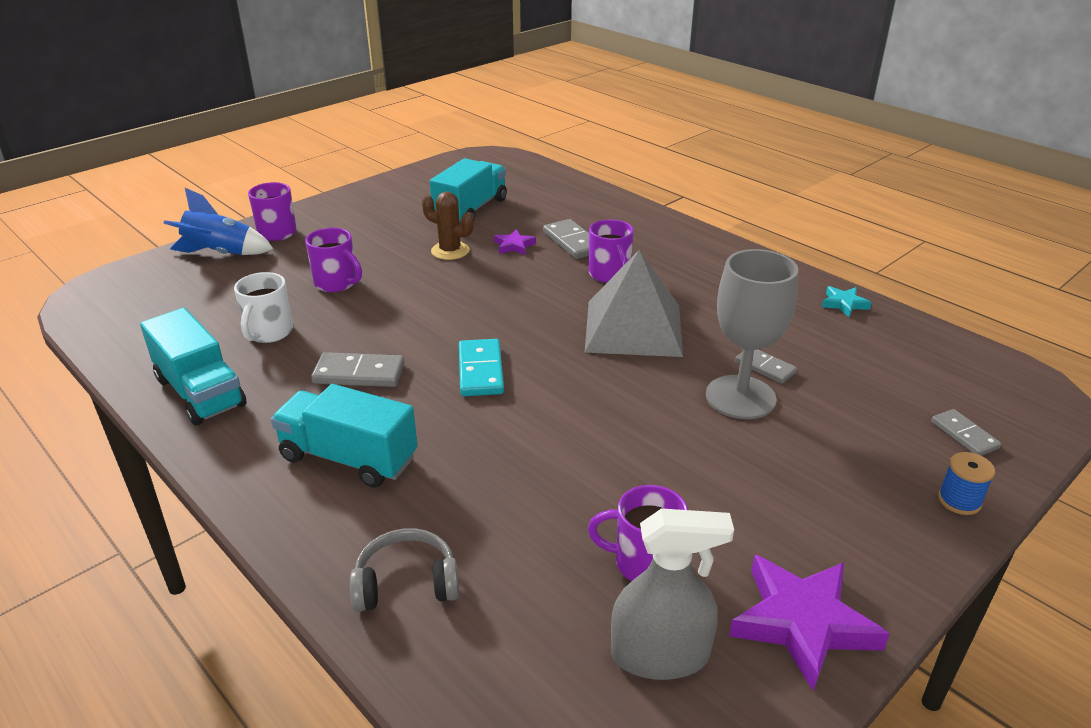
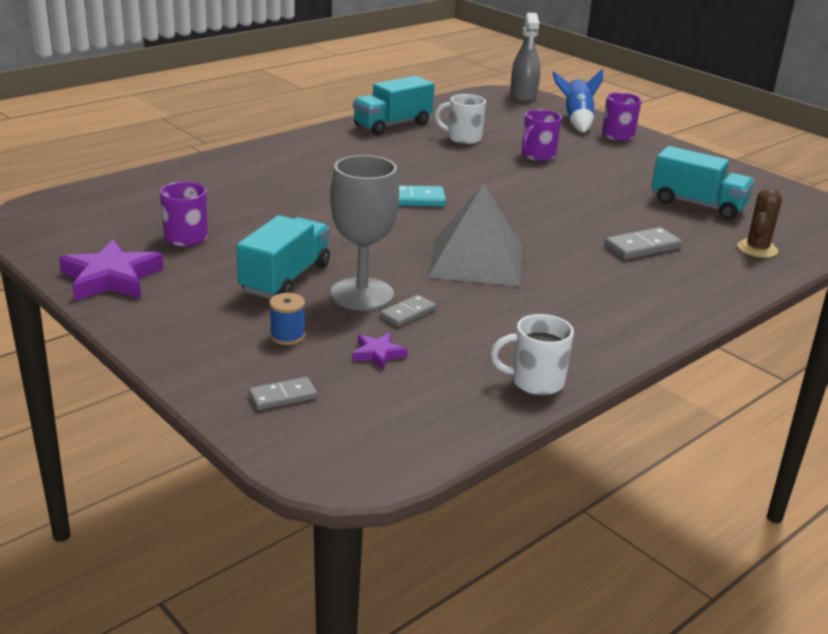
camera: 90 degrees right, 5 degrees down
turquoise truck [271,384,418,488] -> turquoise truck moved to [236,215,330,299]
grey domino [311,352,405,387] -> none
grey headphones [350,528,459,612] -> none
brown cactus [422,192,474,260] -> brown cactus moved to [737,188,782,258]
purple star [494,229,536,255] -> purple star moved to [352,333,407,370]
purple mug [589,219,634,283] -> none
grey spray bottle [611,508,734,680] -> grey spray bottle moved to [510,13,541,102]
turquoise star [822,286,872,317] -> white mug [490,314,574,395]
blue spool [938,452,995,515] -> blue spool moved to [269,293,305,345]

